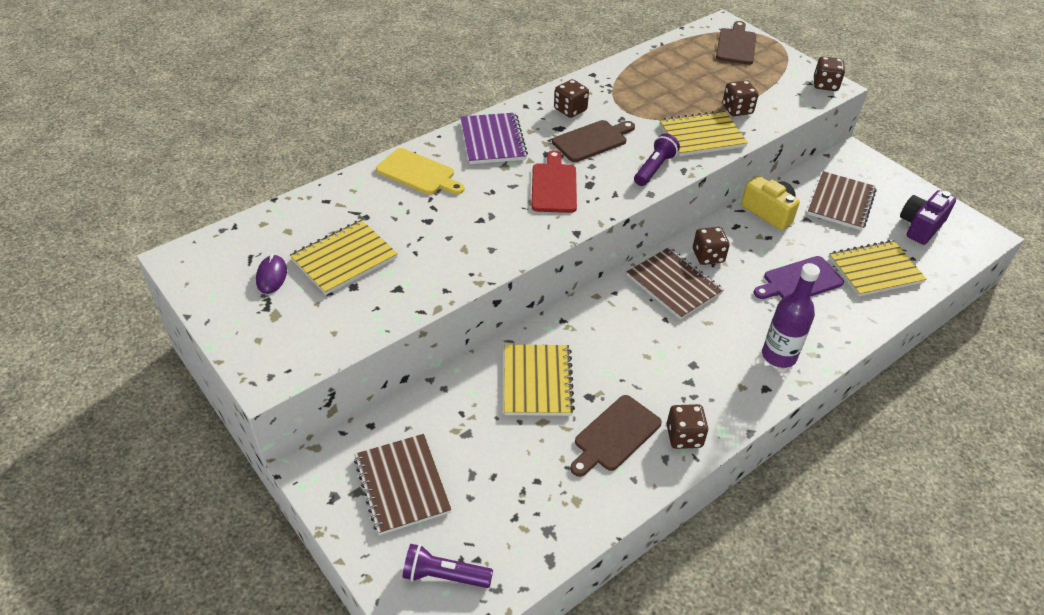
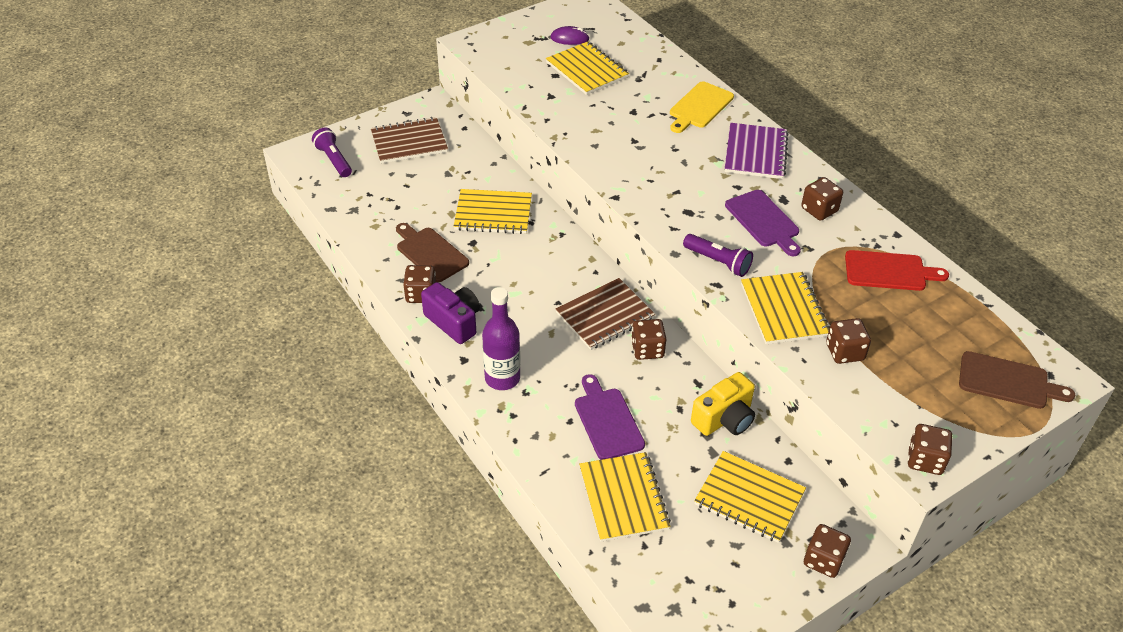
camera: 95 degrees right, 0 degrees up
purple flashlight [403,544,493,588] -> purple flashlight turned 45 degrees counterclockwise [312,128,352,177]
purple notebook [461,113,528,164] -> purple notebook turned 75 degrees counterclockwise [725,123,789,179]
red cutting board [532,150,577,213] -> red cutting board moved to [845,250,949,291]
brown cutting board [552,120,635,162] -> purple cutting board [725,190,801,256]
brown notebook [807,171,876,230] -> yellow notebook [694,451,806,543]
purple camera [900,190,956,245] -> purple camera moved to [421,282,480,344]
none -> brown dice [804,524,851,578]

